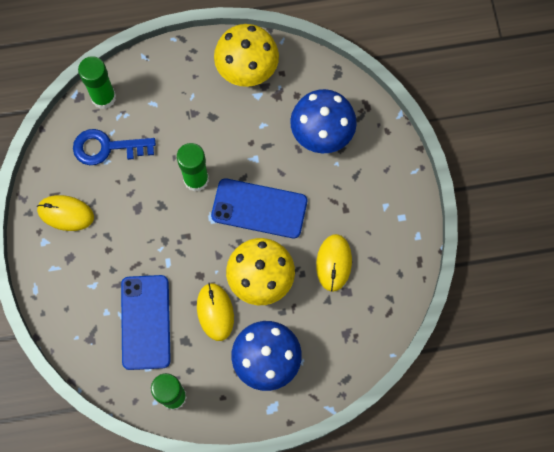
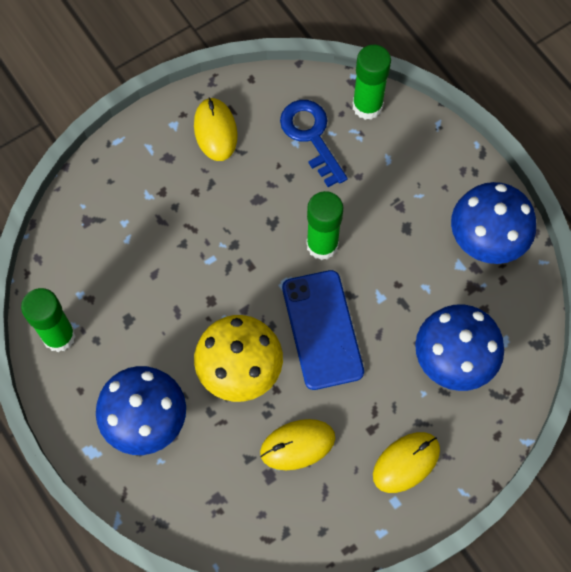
camera: 65 degrees right, 5 degrees down
blue phone [121,275,171,370] -> none
yellow mouse [197,283,234,341] -> yellow mouse moved to [373,432,440,493]
yellow mushroom [214,24,279,87] -> blue mushroom [451,182,536,264]

